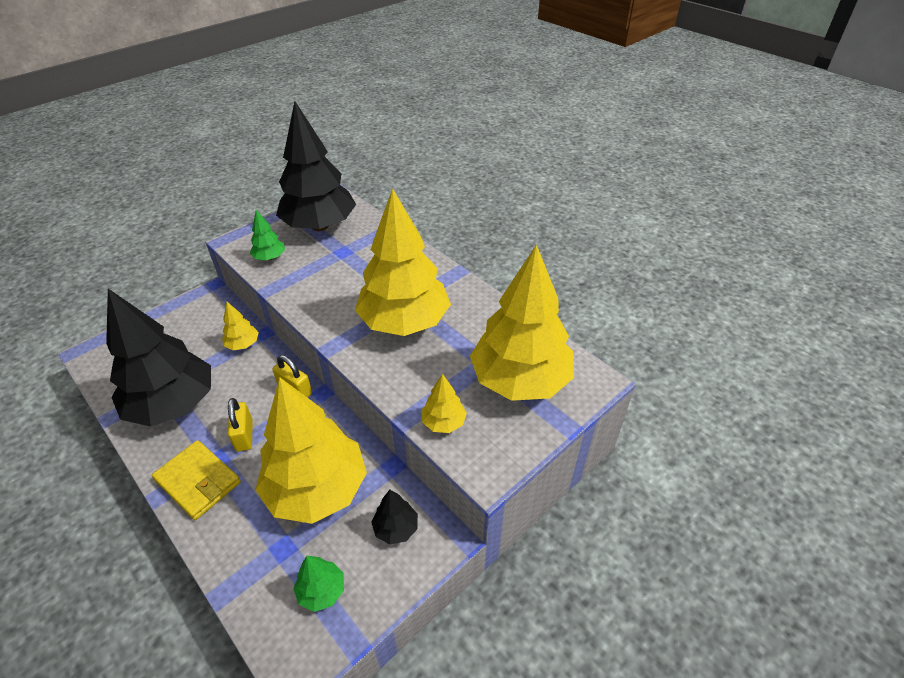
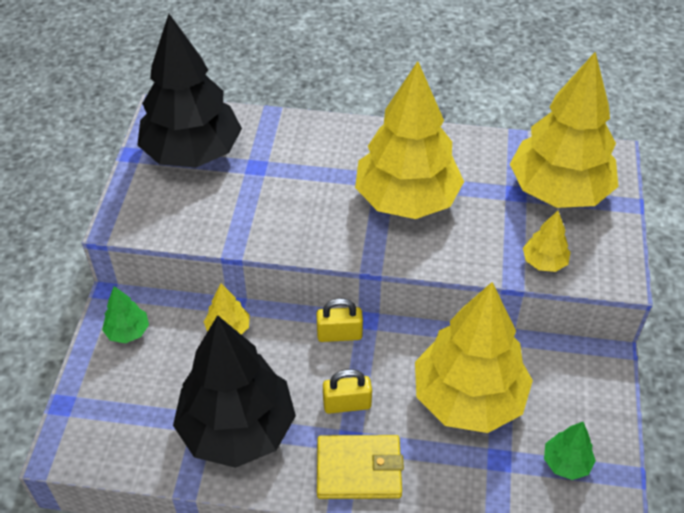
camera: 40 degrees left, 5 degrees up
yellow padlock [228,398,253,452] -> yellow padlock turned 45 degrees counterclockwise [323,369,372,414]
green tree [250,210,285,260] -> green tree moved to [102,286,149,343]
black tree [371,490,418,544] -> none

